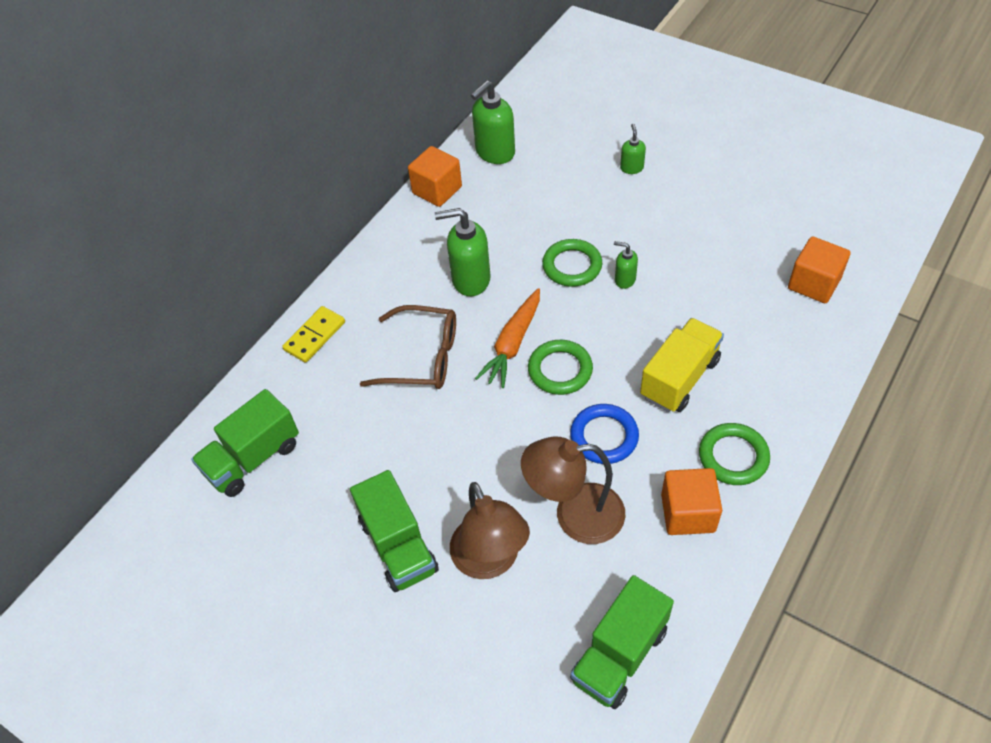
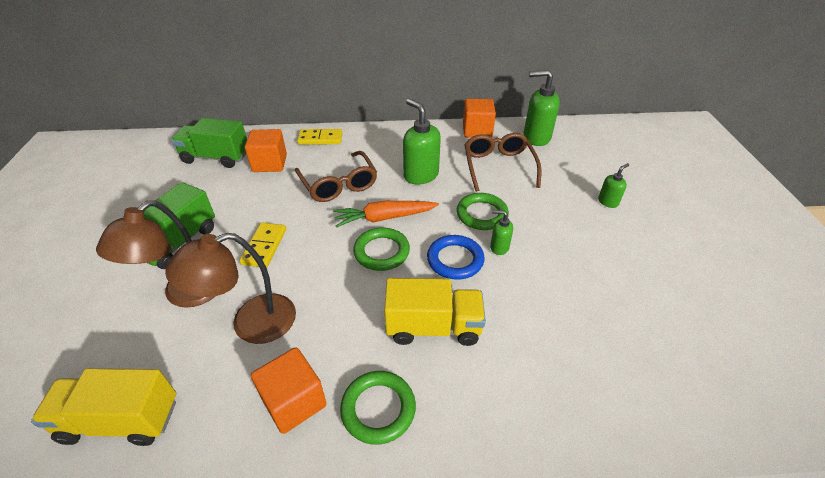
camera: 50 degrees right, 10 degrees down
brown lamp [521,437,625,544] -> brown lamp turned 75 degrees counterclockwise [165,233,296,344]
blue ring [570,404,639,464] -> blue ring moved to [427,235,485,280]
green truck [570,575,674,709] -> yellow truck [31,368,176,446]
green soap dispenser [614,241,638,289] -> green soap dispenser turned 60 degrees counterclockwise [490,210,513,255]
orange cube [788,236,851,303] -> orange cube moved to [245,129,287,172]
none -> yellow domino [239,223,286,267]
none -> brown glasses [464,133,542,192]

